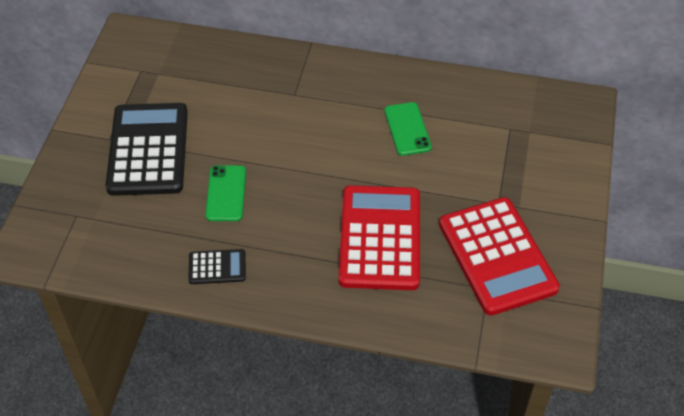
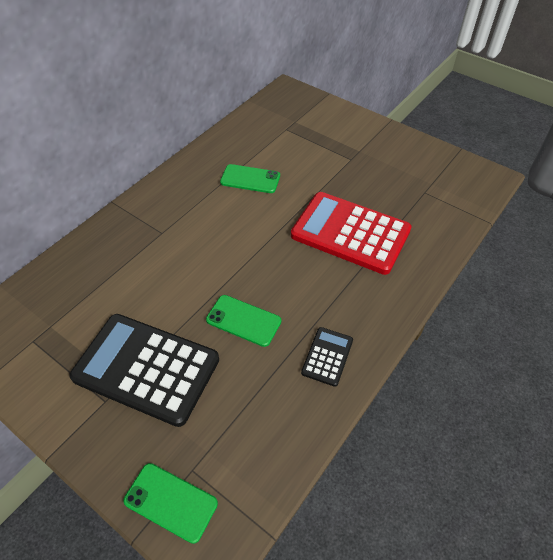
camera: 65 degrees left, 0 degrees up
red calculator [439,197,560,316] -> none
none -> green phone [123,463,218,544]

